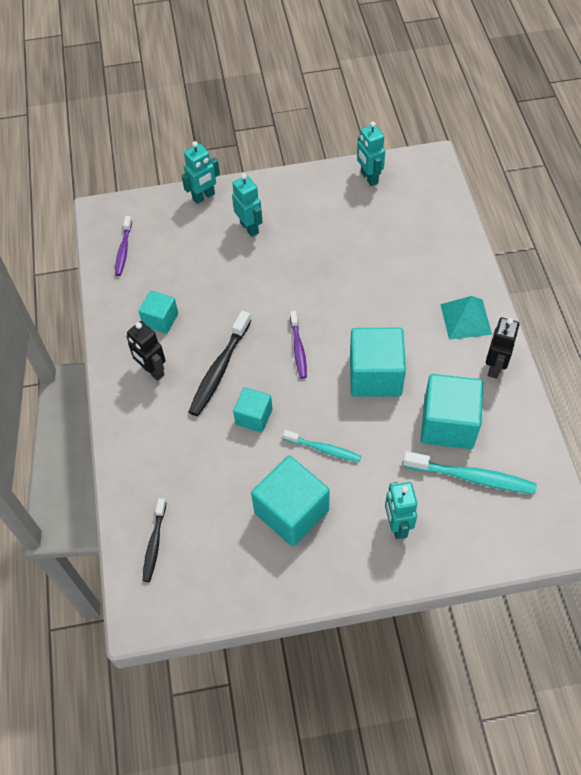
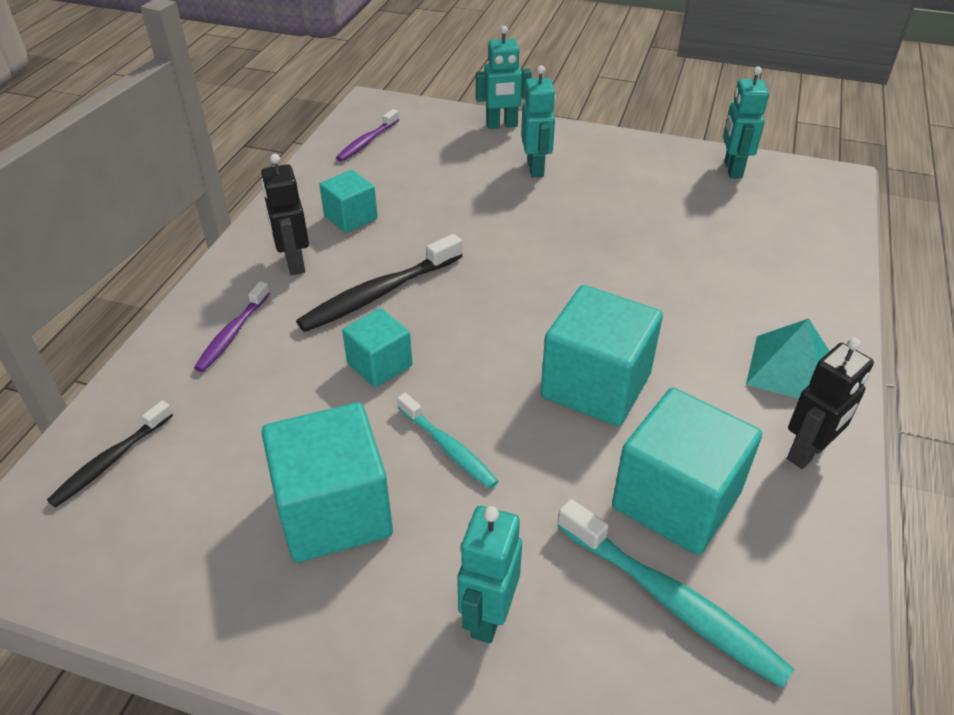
camera: 25 degrees right, 15 degrees down
purple toothbrush [290,311,307,379] -> purple toothbrush moved to [194,281,270,372]

